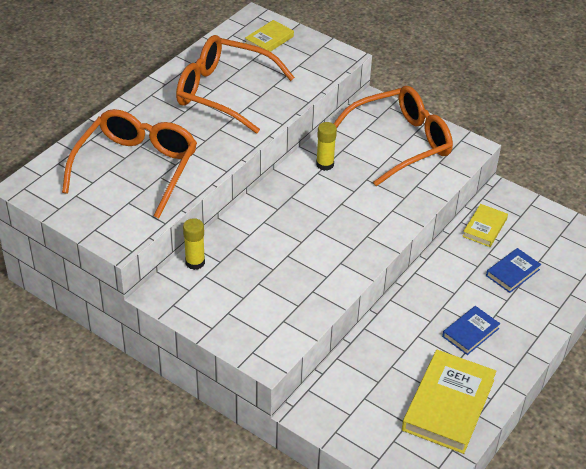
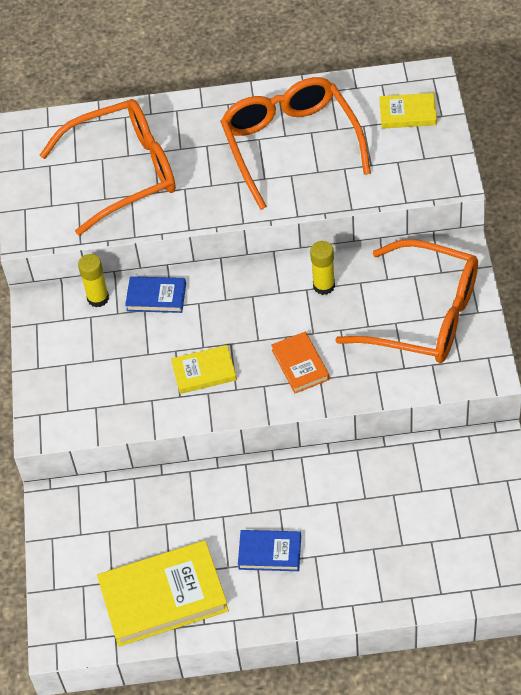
camera: 55 degrees right, 10 degrees up
yellow book [462,204,508,247] -> yellow book moved to [171,345,237,394]
blue book [486,248,541,293] -> blue book moved to [125,276,186,313]
none -> orange book [271,332,330,393]

